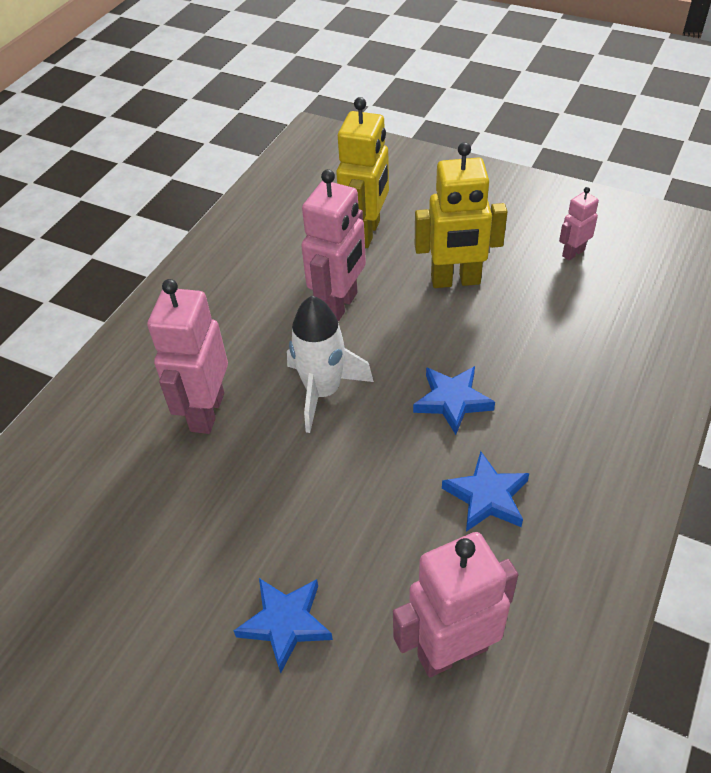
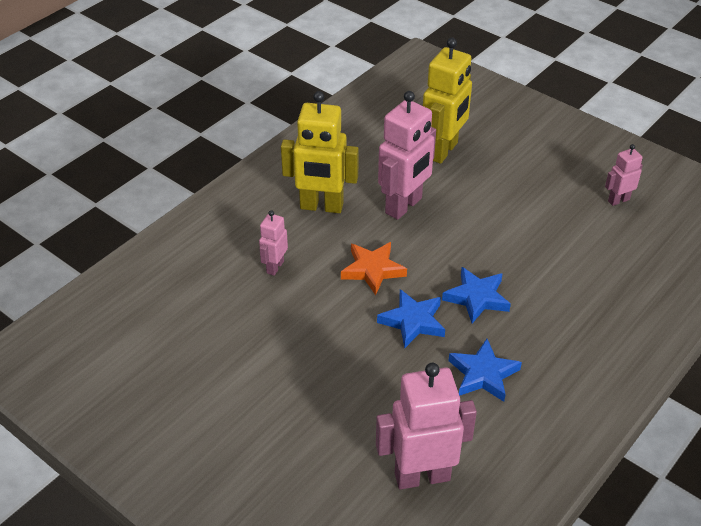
camera: 10 degrees right, 5 degrees down
pink robot [147,279,228,434] -> pink robot [259,210,288,276], size x0.52
blue star [234,578,333,674] -> blue star moved to [377,289,445,348]
white rocket [287,296,374,433] -> orange star [341,242,407,295]
yellow robot [415,142,508,288] -> yellow robot moved to [281,91,359,213]

